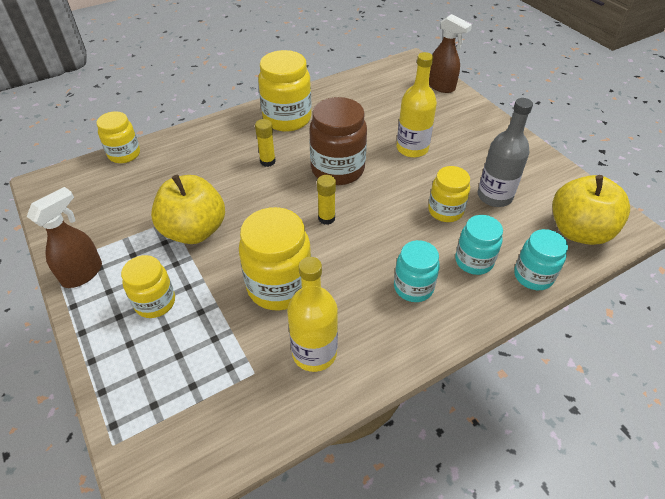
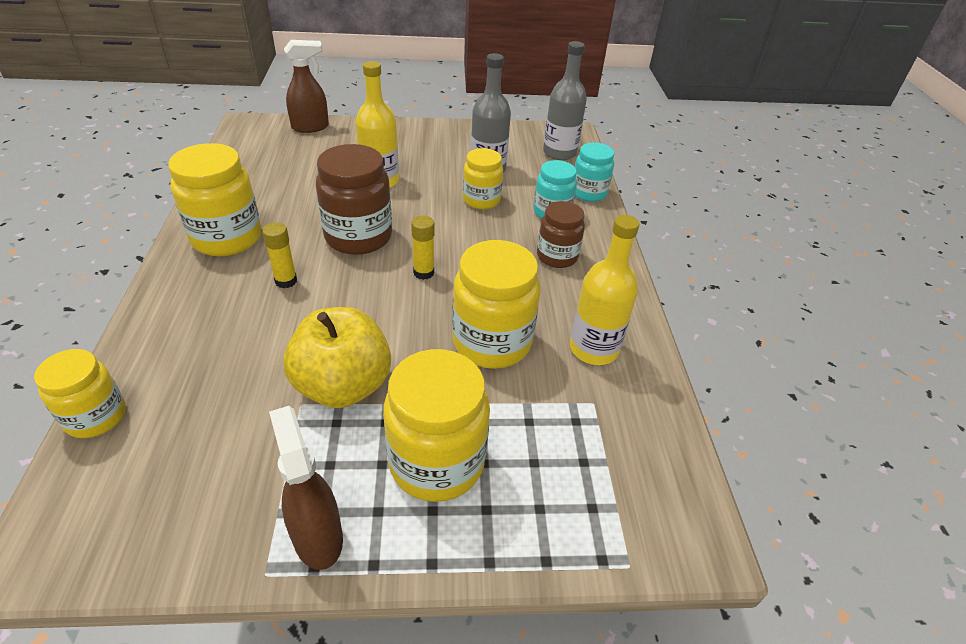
camera: 65 degrees left, 5 degrees down
yellow jar [121,255,175,318] -> yellow jar [383,349,490,502], size x1.62
turquoise jar [394,240,440,302] -> brown jar [537,201,585,268]
yellow apple [552,175,630,245] -> grey bottle [543,41,587,160]

